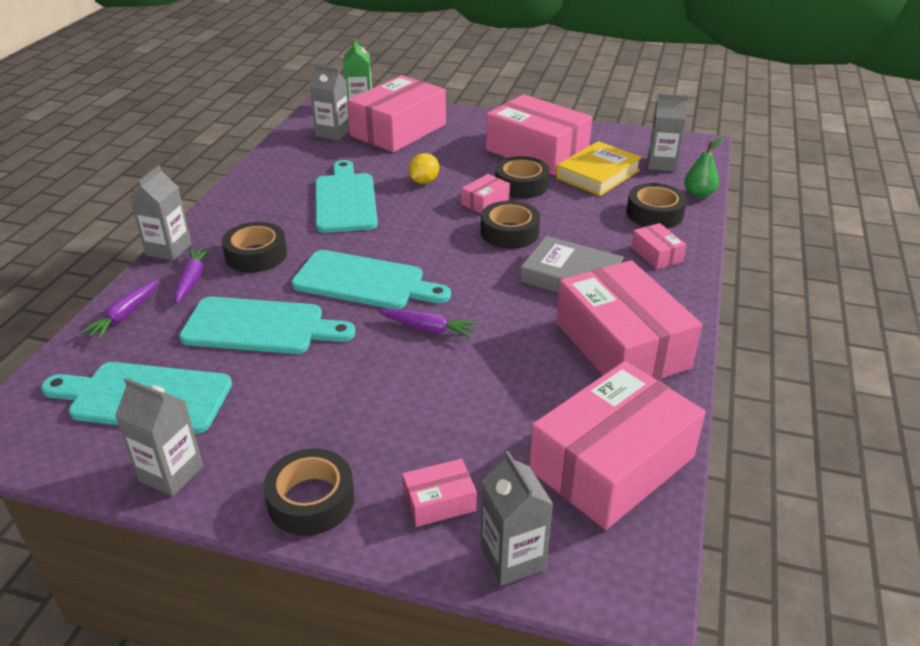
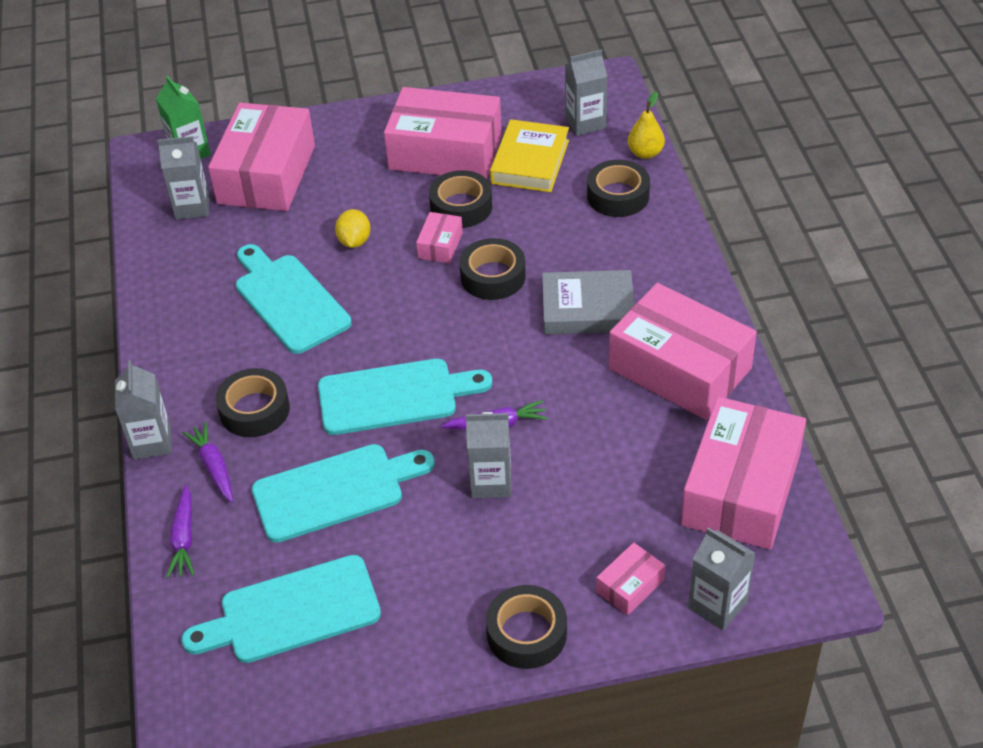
camera: 25 degrees left, 10 degrees up
grey carton [115,378,203,496] -> grey carton moved to [466,412,511,498]
pink box [631,223,686,270] -> none
green pear [684,138,723,198] -> yellow pear [628,91,665,159]

